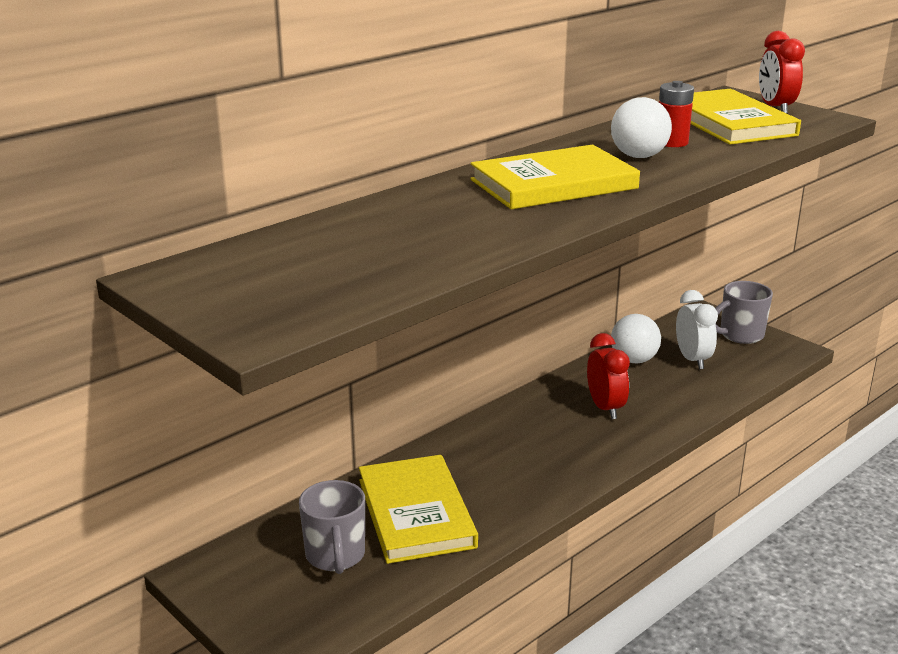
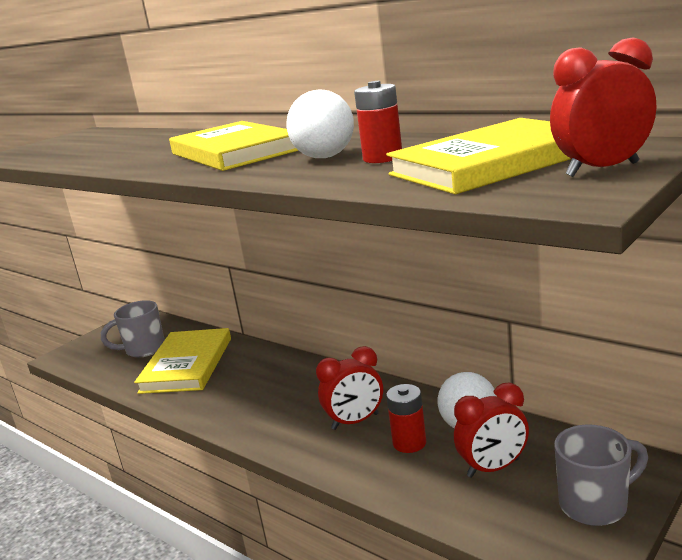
camera: 85 degrees right, 5 degrees down
yellow book [359,455,478,564] -> yellow book turned 60 degrees counterclockwise [134,328,231,394]
white clock [676,290,718,369] -> red clock [454,383,529,478]
grey mug [715,281,773,344] -> grey mug turned 105 degrees clockwise [554,425,648,526]
none -> red battery [386,384,426,453]

